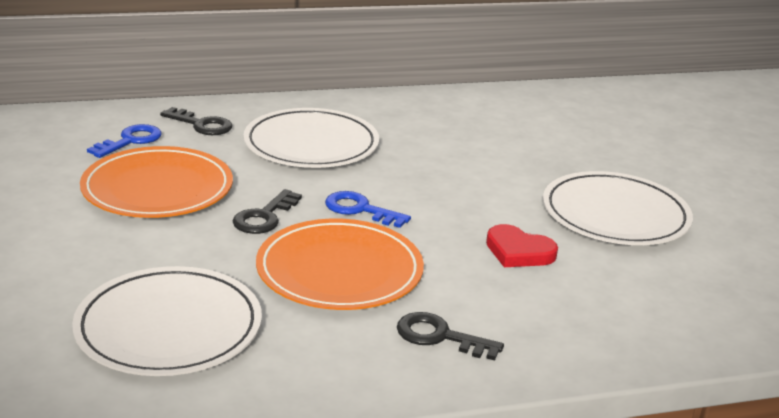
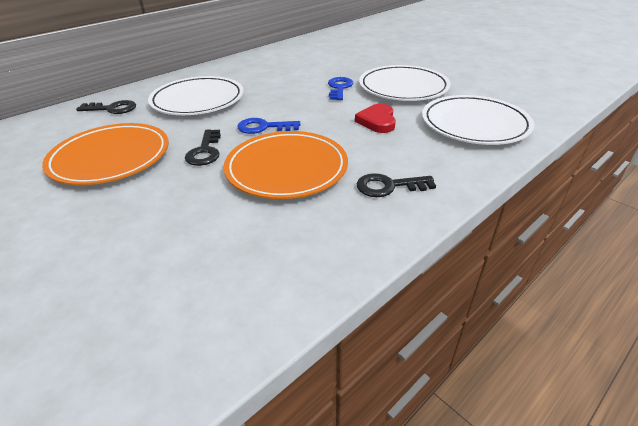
camera: 25 degrees left, 10 degrees up
white plate [72,266,262,376] -> white plate moved to [422,95,534,145]
blue key [87,124,162,158] -> blue key moved to [328,77,353,100]
red heart [486,224,558,267] -> red heart turned 90 degrees clockwise [355,104,396,133]

